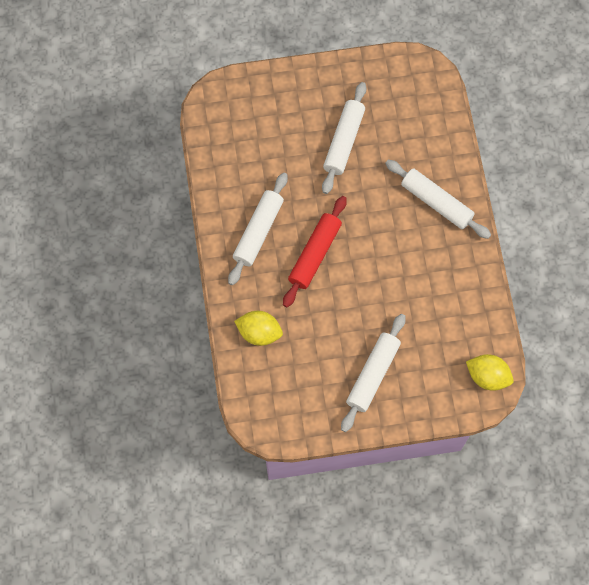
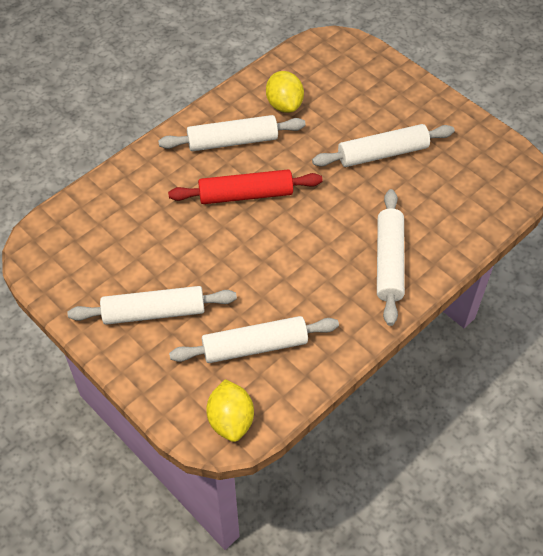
camera: 55 degrees right, 15 degrees down
yellow lemon [234,311,283,346] -> yellow lemon moved to [266,71,304,113]
none -> white rolling pin [169,316,339,363]

